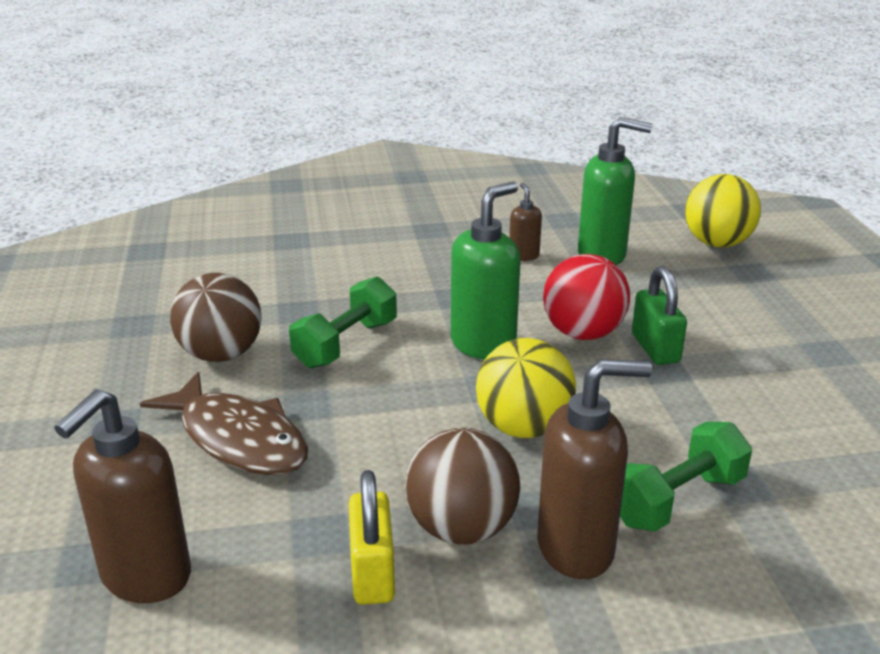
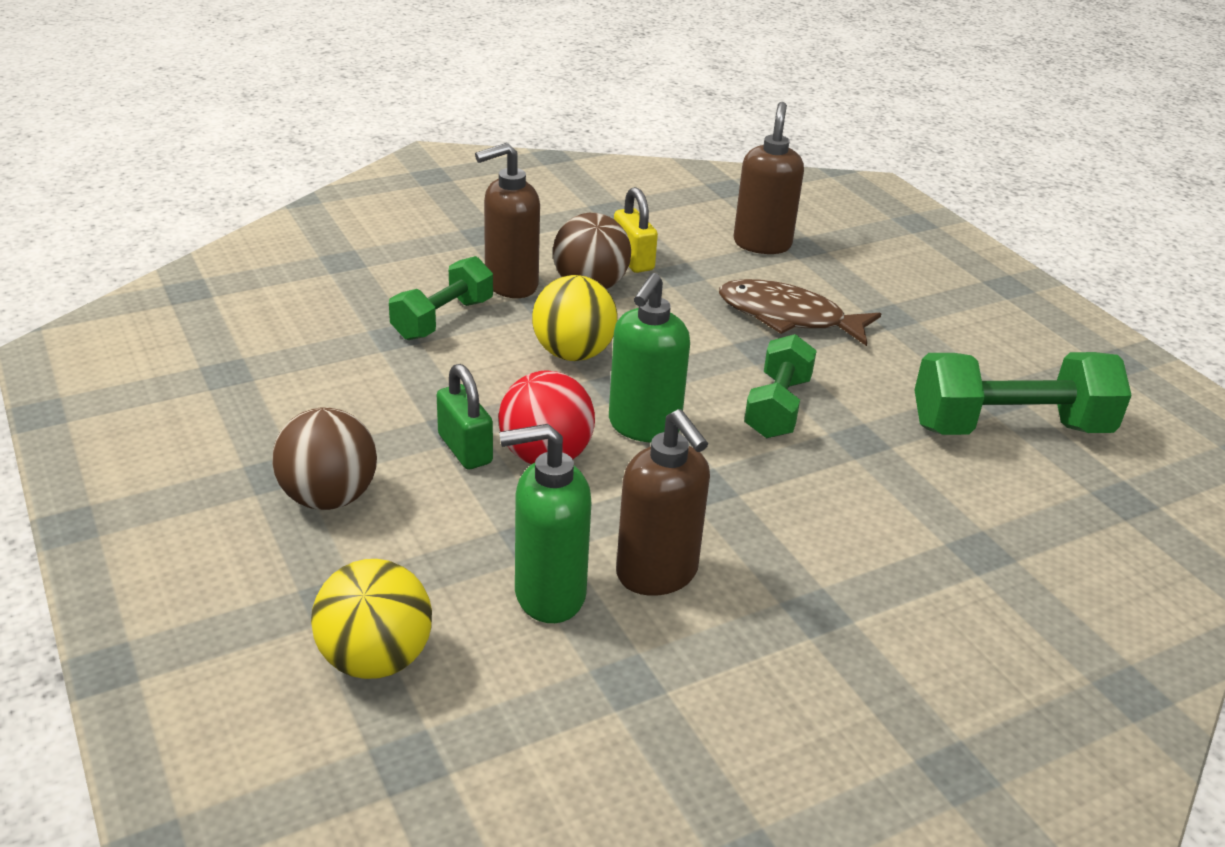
camera: 160 degrees right, 5 degrees up
brown ball [170,273,262,362] -> brown ball moved to [272,407,377,510]
brown soap dispenser [509,183,542,261] -> brown soap dispenser [616,409,710,596], size x1.94
none -> green dumbbell [914,352,1132,435]

